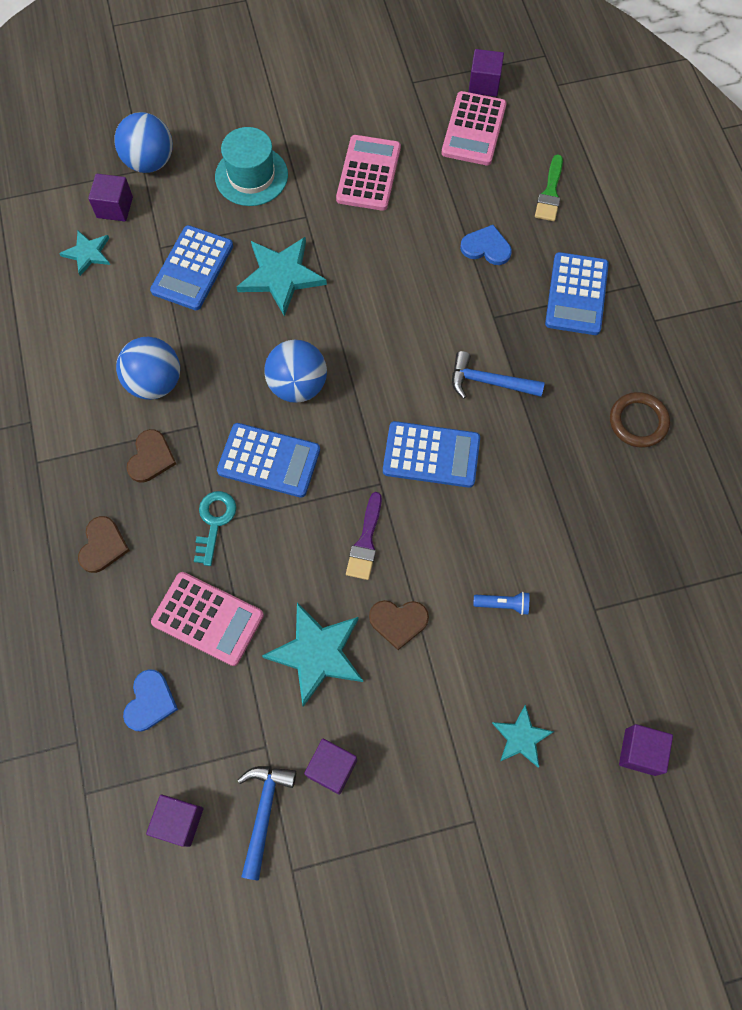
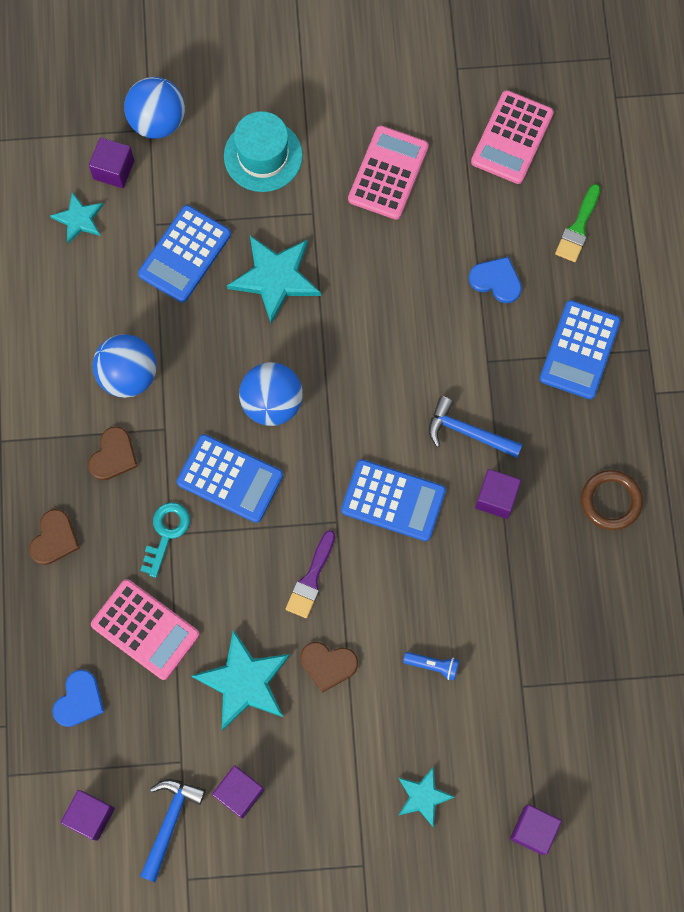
camera: 10 degrees right, 5 degrees up
purple cube [469,49,504,97] -> purple cube moved to [475,469,521,519]

